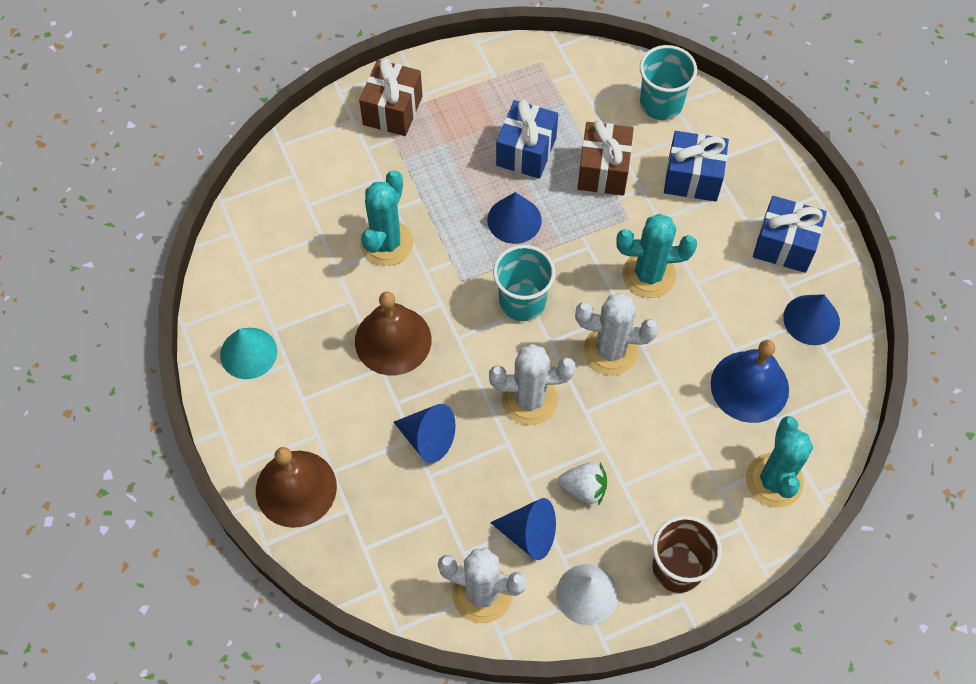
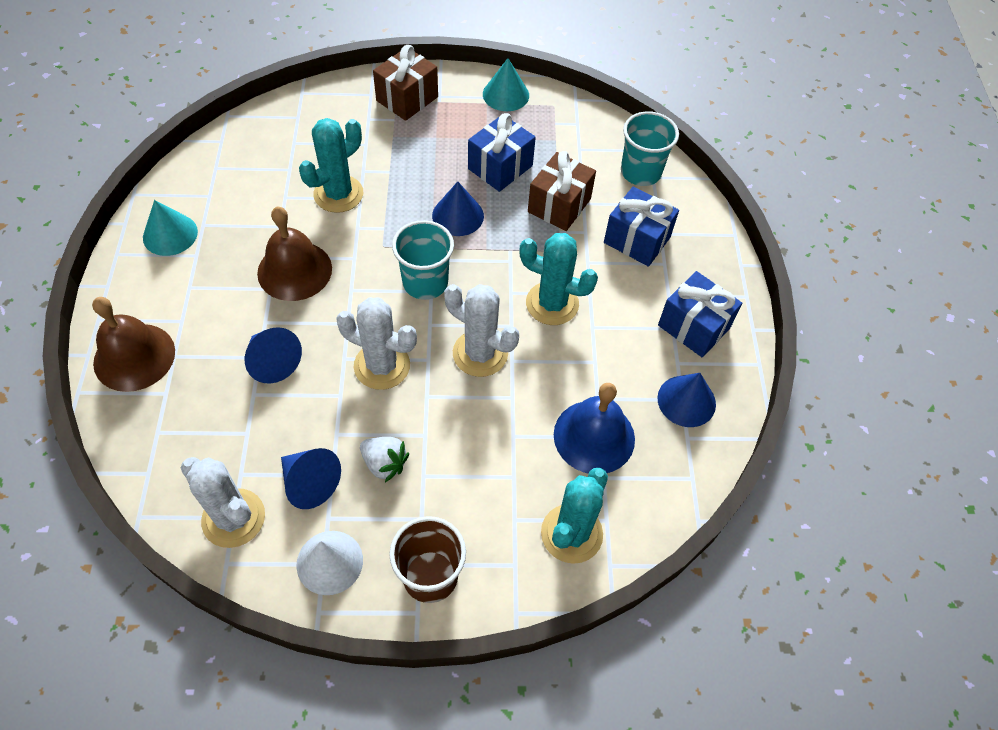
camera: 20 degrees right, 5 degrees down
none -> turquoise cone [483,58,529,111]

